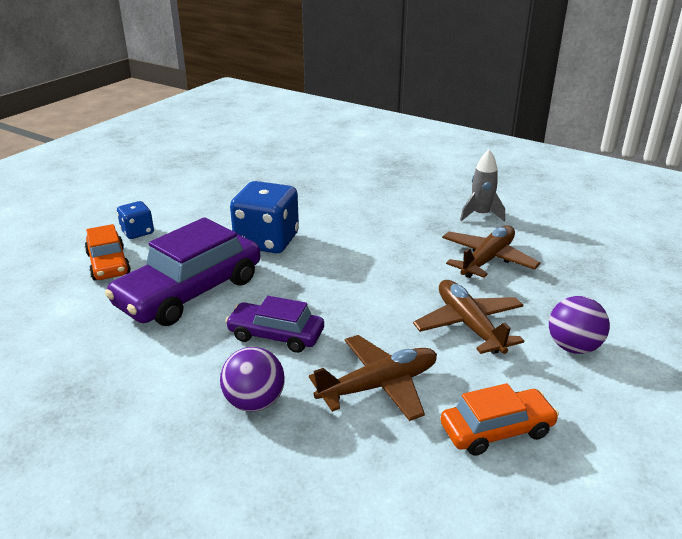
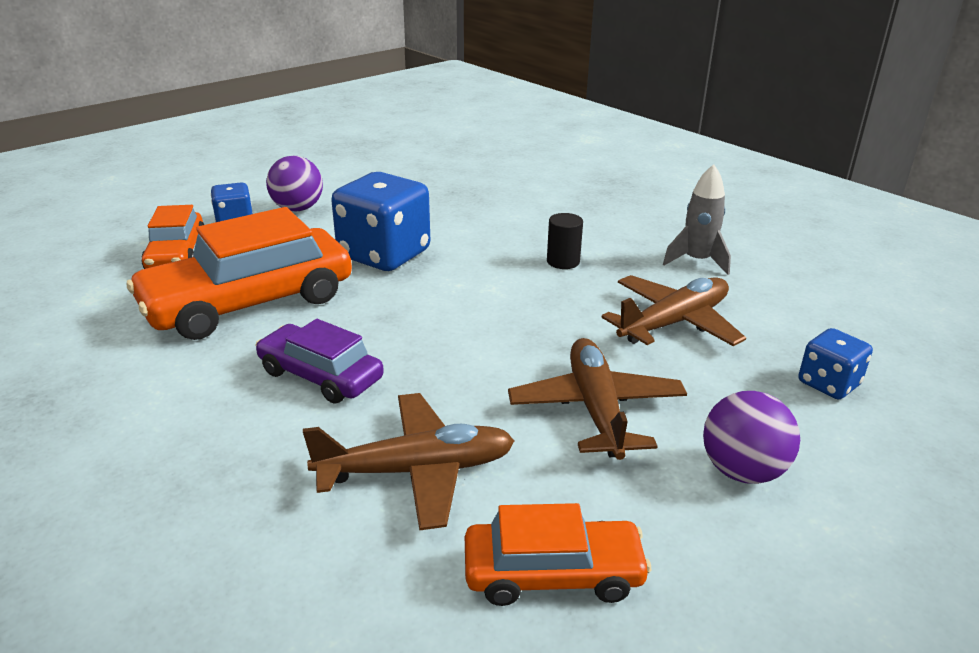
camera: 15 degrees right, 0 degrees up
purple car [105,217,260,326] -> orange car [127,207,352,340]
purple ball [220,347,285,412] -> purple ball moved to [266,156,323,211]
none -> black cylinder [547,213,583,269]
none -> blue dice [798,328,873,400]

